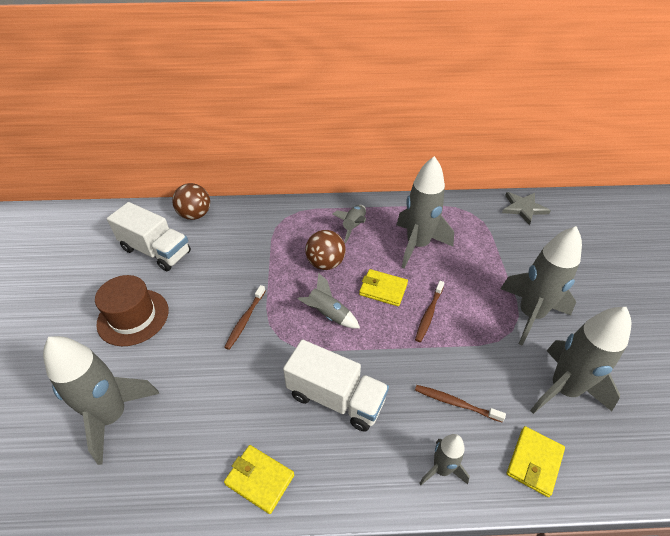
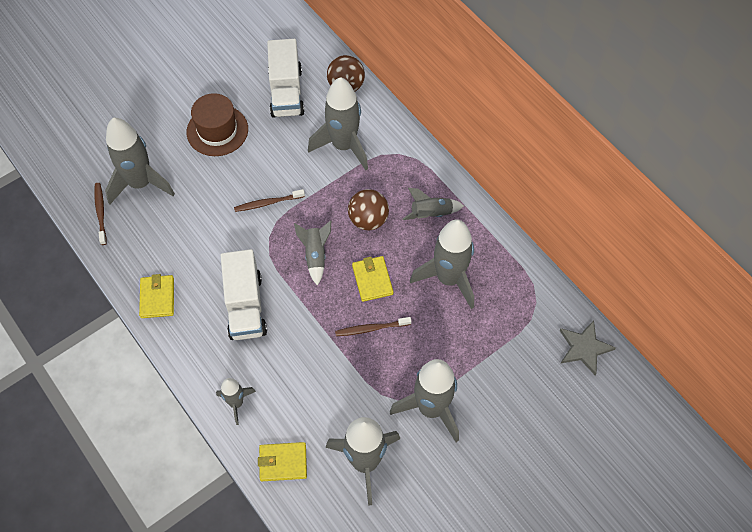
camera: 55 degrees right, 15 degrees up
brown toothbrush [415,385,506,422] -> brown toothbrush moved to [94,183,107,245]
none -> grey rocket [308,77,368,170]

